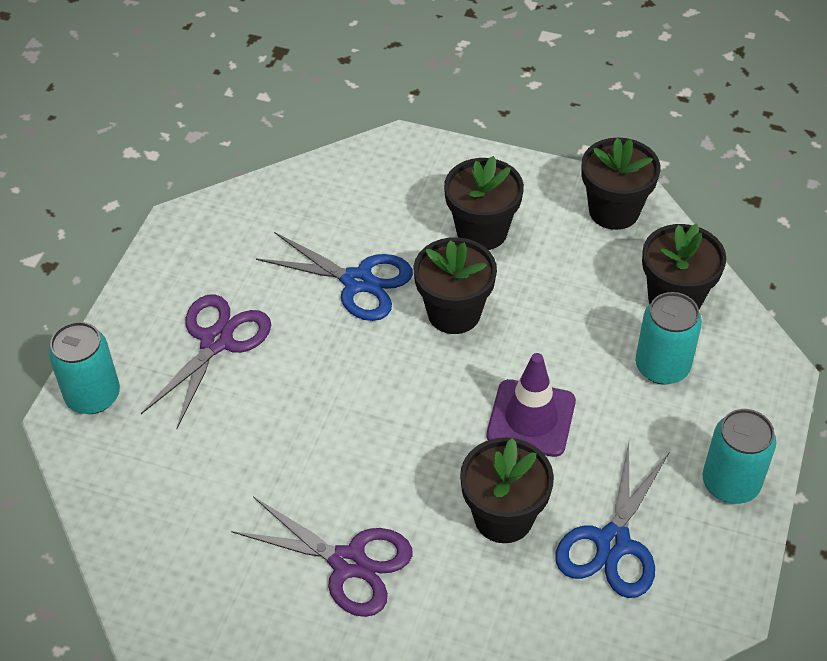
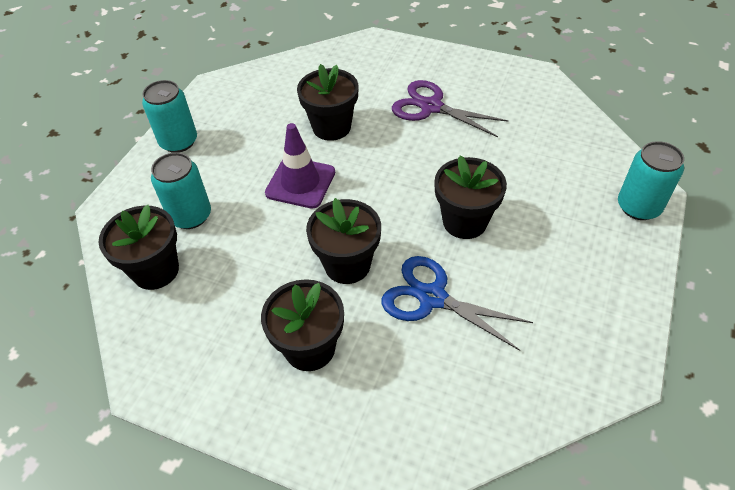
camera: 175 degrees left, 0 degrees up
purple scissors [141,294,271,429] -> none
blue scissors [555,442,669,598] -> none
black flower pot [581,138,661,230] -> black flower pot moved to [434,156,507,239]

